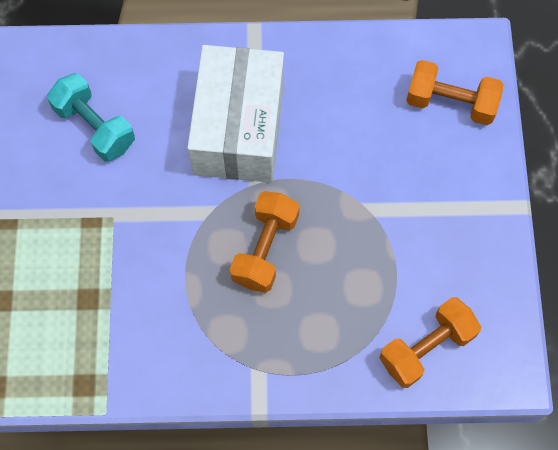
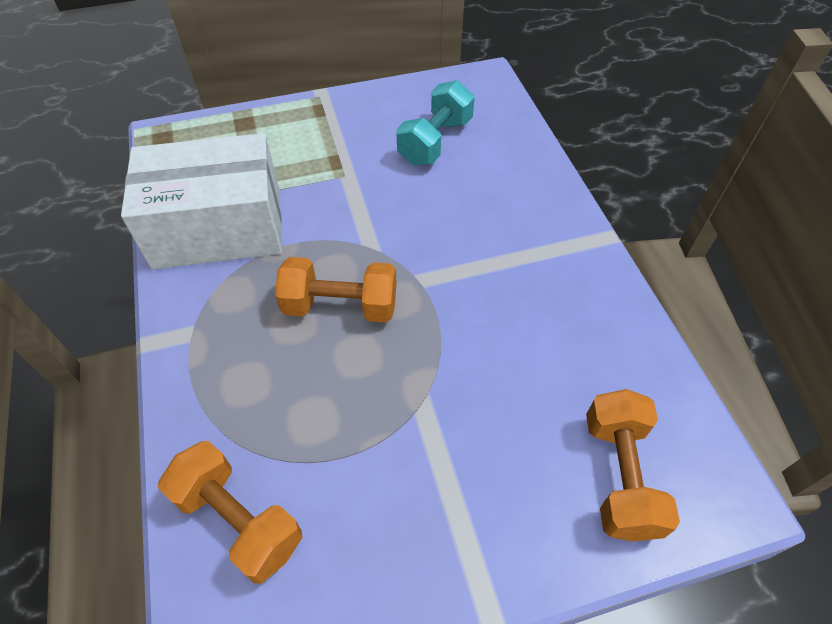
camera: 75 degrees right, 15 degrees down
white box [187,45,284,183] -> white box moved to [121,133,283,269]

